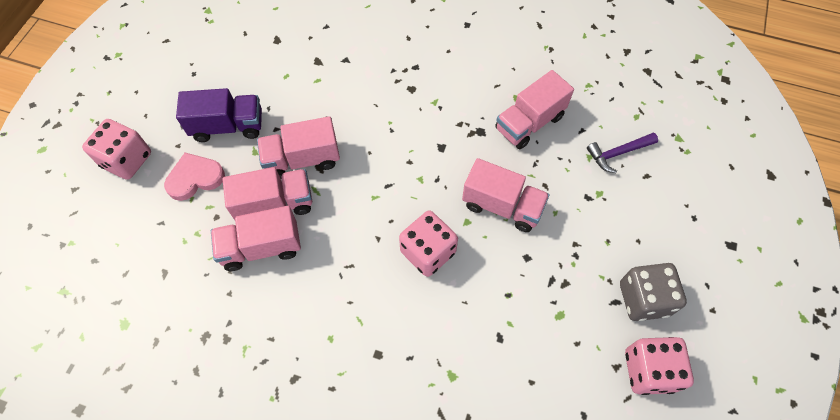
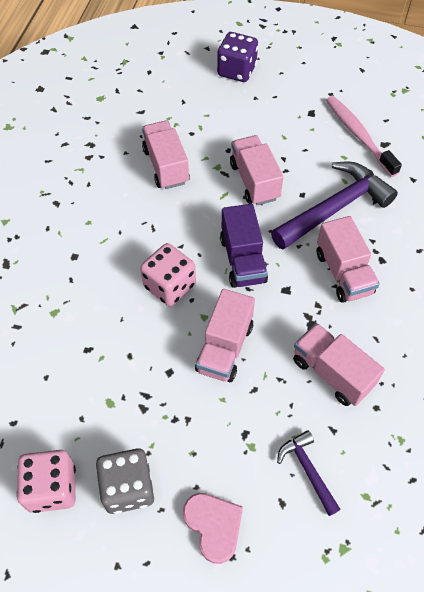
camera: 85 degrees right, 5 degrees down
pink dice [82,119,151,180] -> purple dice [217,32,258,82]
pink heart [164,153,225,201] -> pink heart moved to [183,493,243,564]
purple truck [176,88,262,142] -> purple truck moved to [220,204,268,288]
pink truck [222,167,312,220] -> pink truck moved to [317,216,380,303]
none -> purple hammer [271,162,398,250]
none -> pink toothbrush [326,96,402,177]

